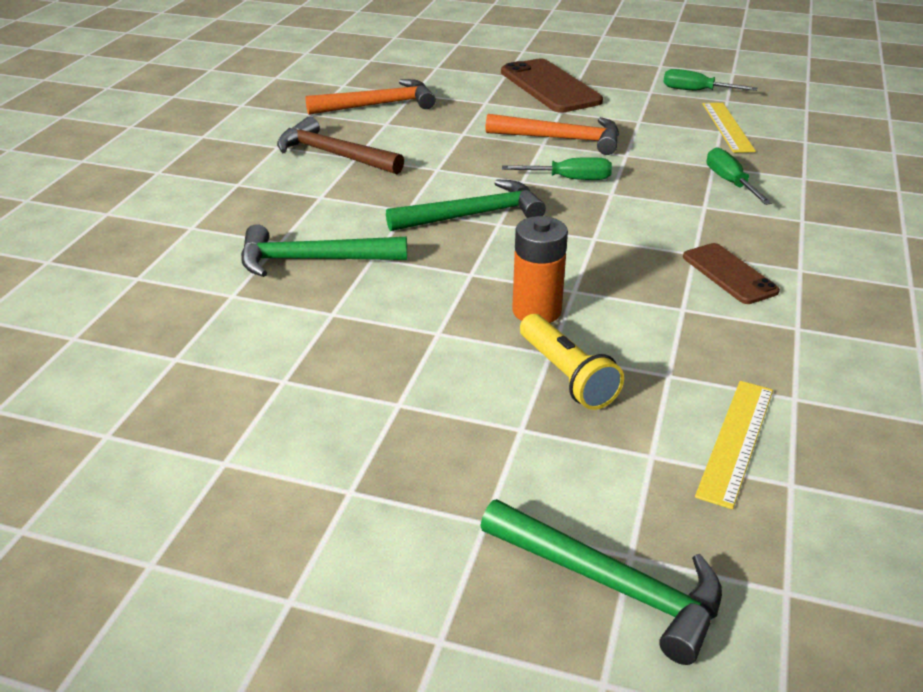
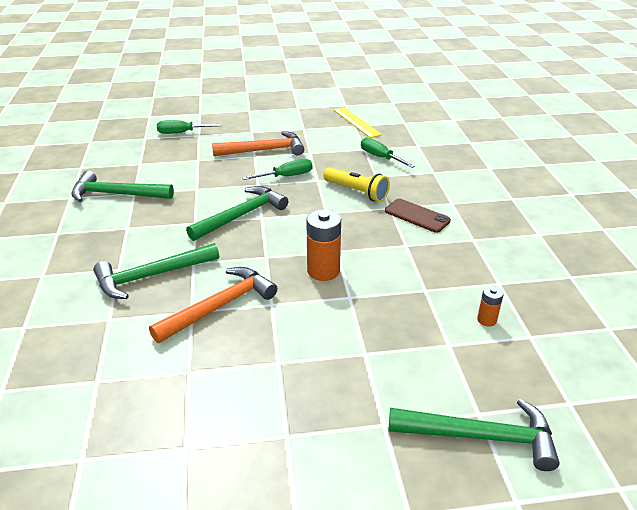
camera: 25 degrees left, 0 degrees up
brown hammer [277,117,404,174] -> green hammer [71,171,174,202]
orange hammer [305,79,436,115] -> orange hammer moved to [149,267,277,343]
brown phone [501,59,603,113] -> none
yellow flashlight [520,314,624,410] -> yellow flashlight moved to [323,167,390,202]
green screwdriver [663,69,757,91] -> green screwdriver moved to [157,120,222,134]
yellow ruler [695,381,773,509] -> orange battery [477,286,504,327]

